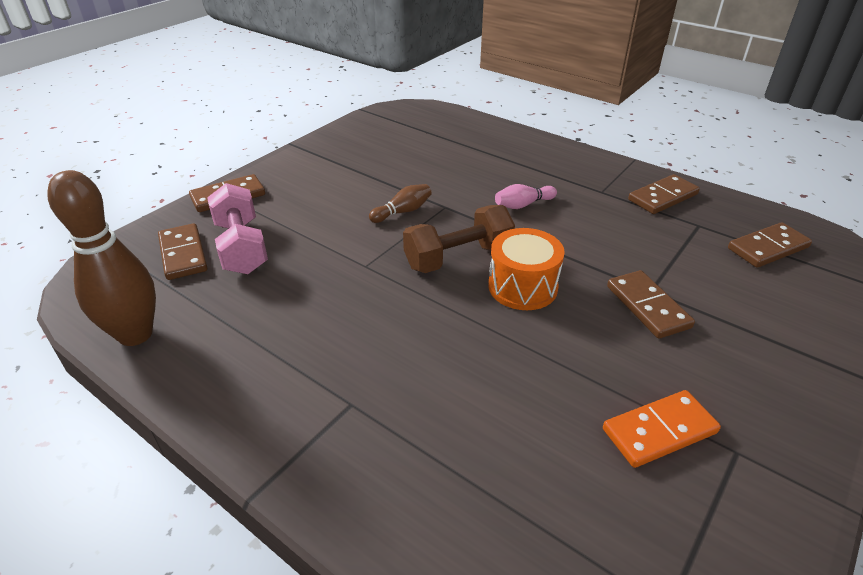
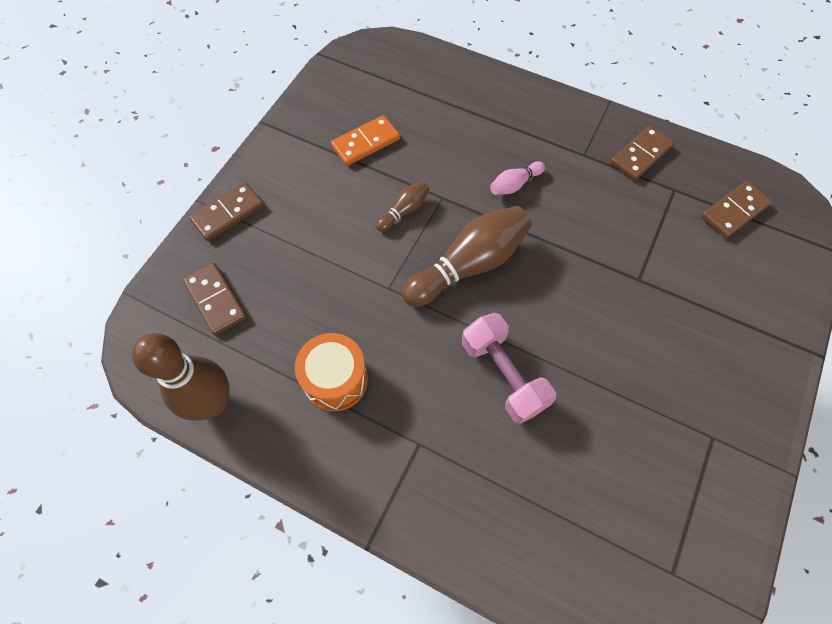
camera: 10 degrees left, 25 degrees up
pink dumbbell [207,183,268,274] -> pink dumbbell moved to [462,313,556,424]
brown dumbbell [403,205,515,273] -> brown bowling pin [402,206,532,307]
orange drum [488,228,565,310] -> orange drum moved to [295,333,368,412]
orange domino [603,390,721,468] -> orange domino moved to [331,115,400,166]
brown domino [607,270,695,339] -> none

